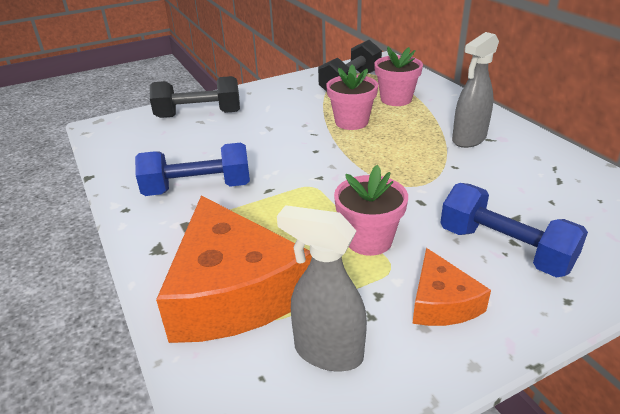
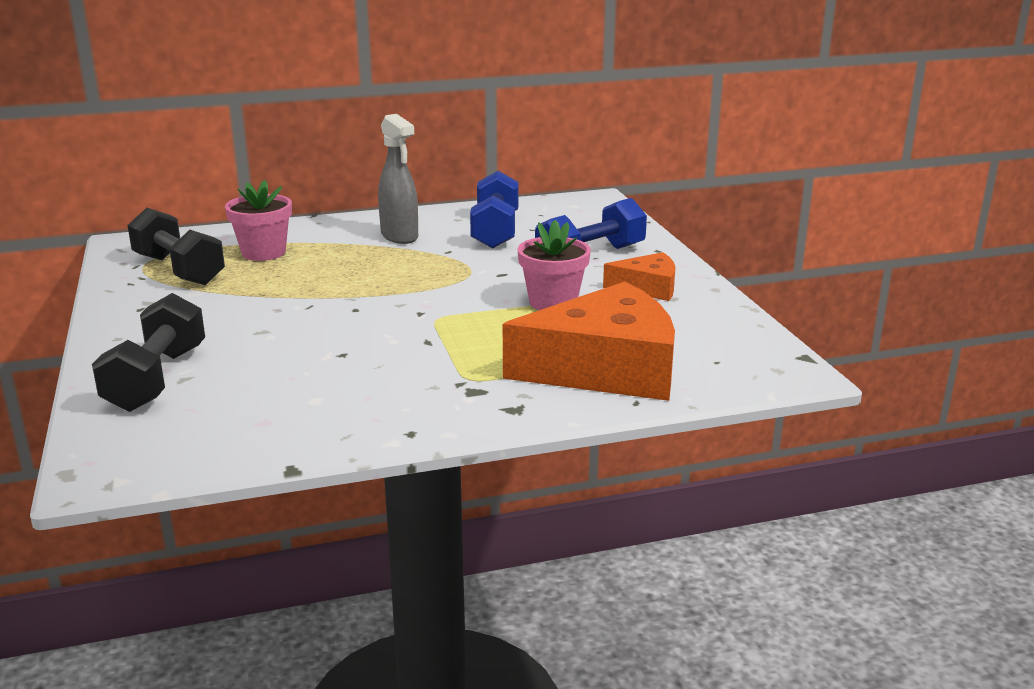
camera: 80 degrees left, 10 degrees down
blue dumbbell [135,143,250,196] -> blue dumbbell moved to [470,171,519,249]
grey spray bottle [277,205,367,371] -> none
pink flower pot [326,64,378,130] -> none

